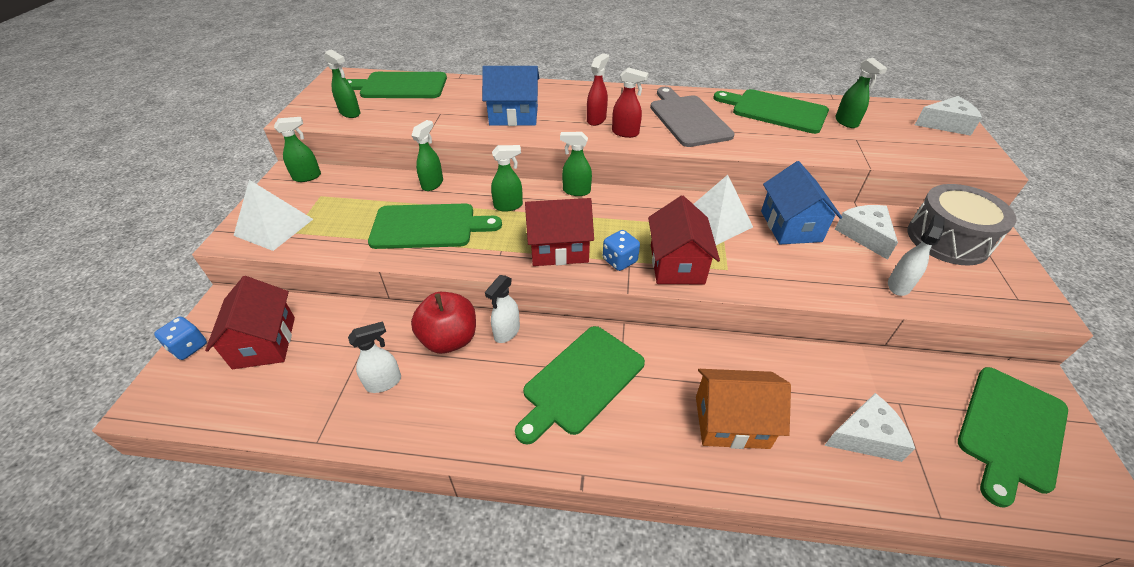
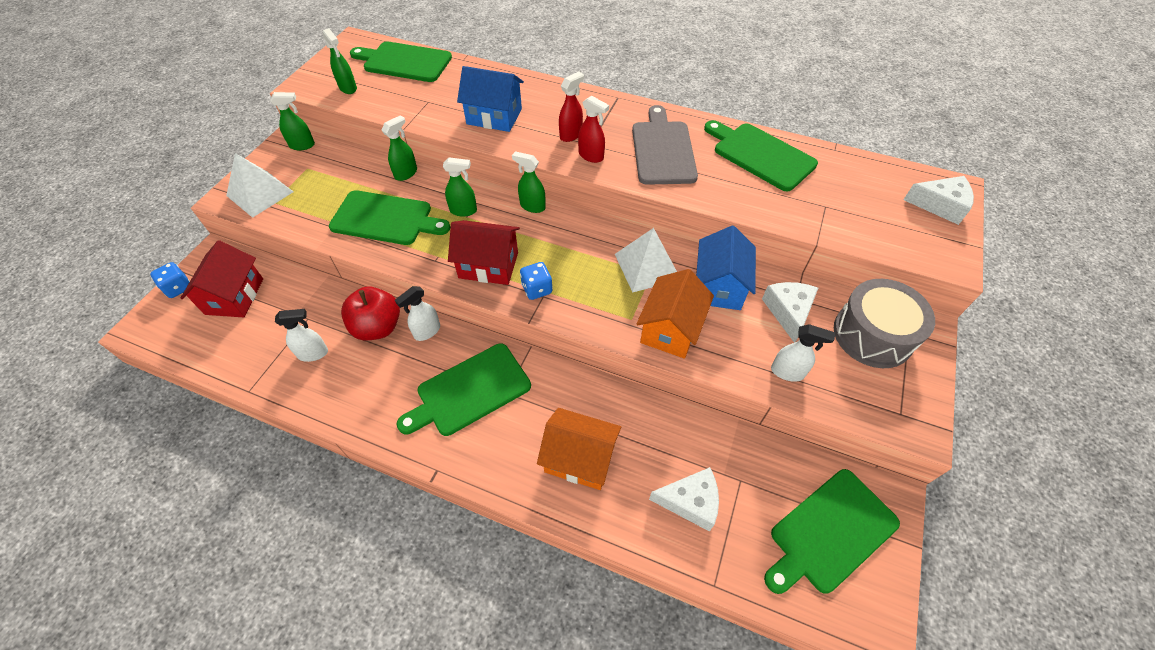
camera: 15 degrees right, 10 degrees up
red house [648,195,720,284] -> none
green spray bottle [835,58,887,128] -> none
white spray bottle [888,214,945,296] -> white spray bottle turned 60 degrees clockwise [771,324,835,382]
none -> orange house [636,269,714,359]

